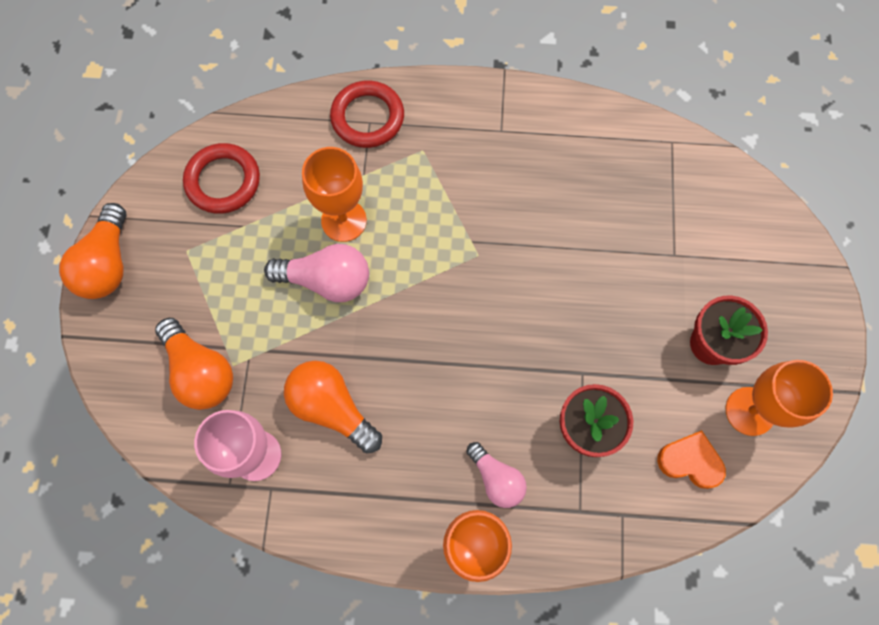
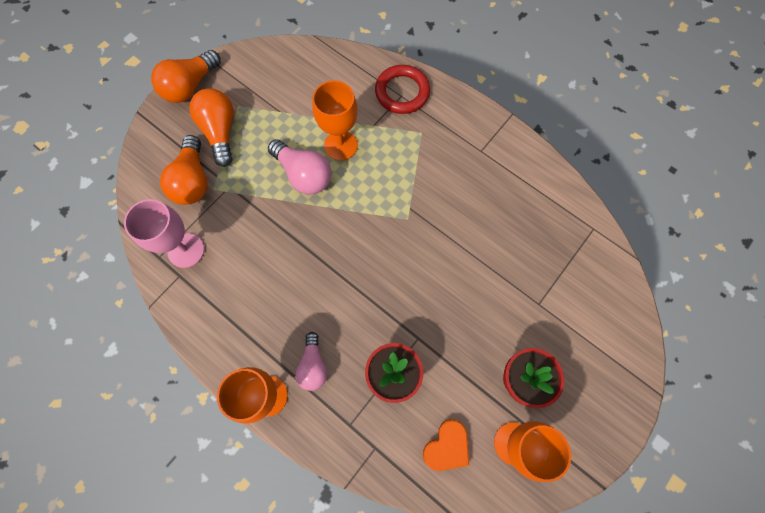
camera: 35 degrees right, 0 degrees up
red ring [183,143,260,214] -> none
orange light bulb [284,361,382,454] -> orange light bulb moved to [189,88,234,167]
orange heart [657,430,726,489] -> orange heart turned 75 degrees clockwise [423,419,469,471]

